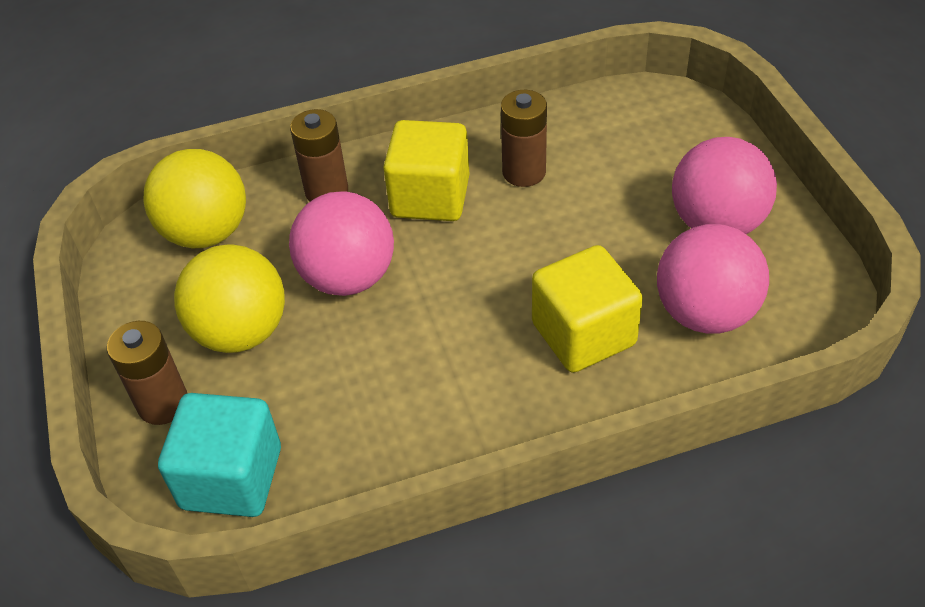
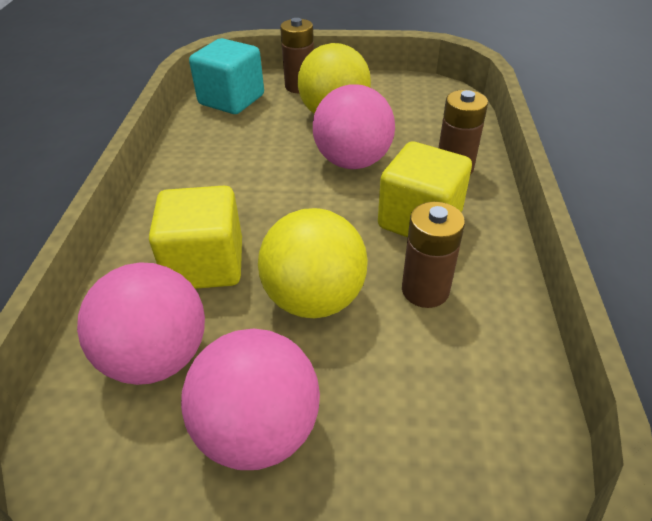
camera: 110 degrees right, 5 degrees down
yellow ball [143,149,246,248] -> yellow ball moved to [258,208,368,318]

